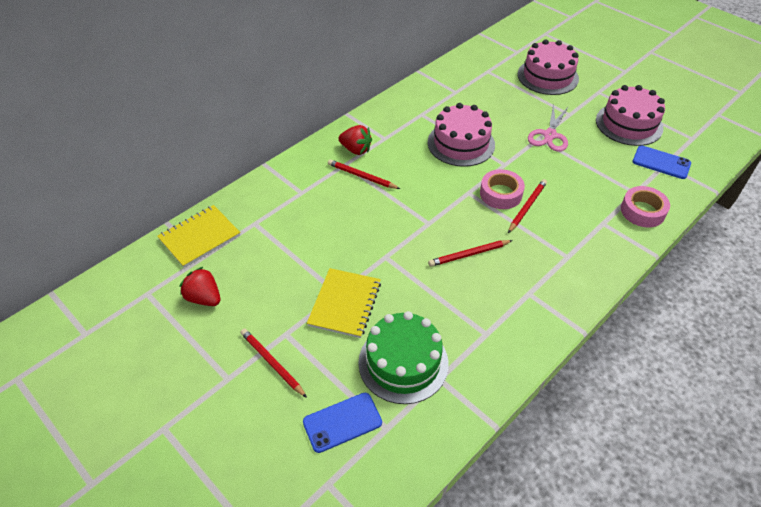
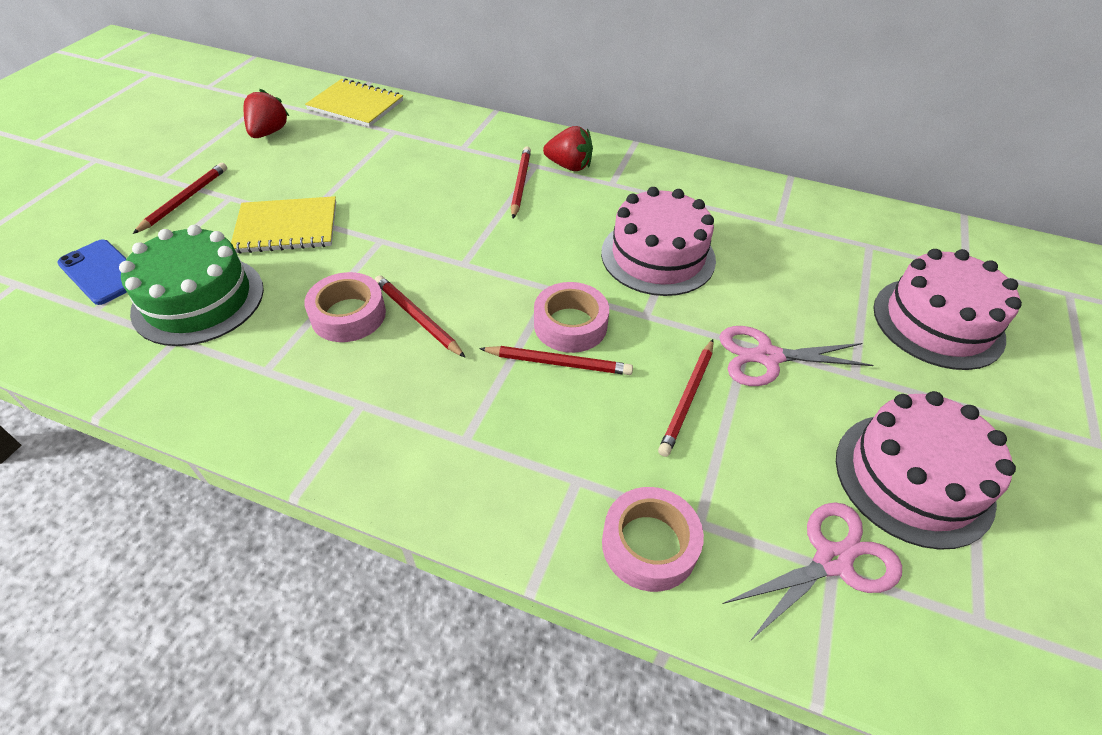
camera: 65 degrees right, 0 degrees up
red strawberry [338,125,372,155] -> red strawberry turned 75 degrees counterclockwise [543,126,593,171]
blue phone [633,146,691,179] -> pink scissors [722,502,902,641]
none -> pink tape [304,272,386,342]
none -> red pencil [658,339,714,457]

